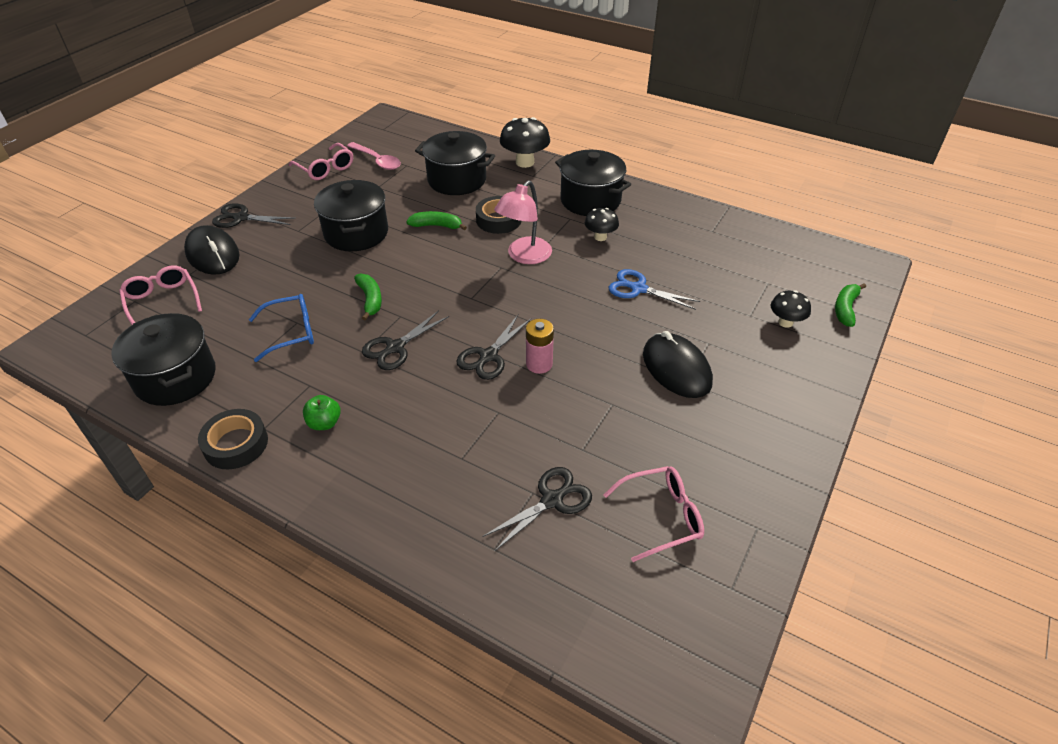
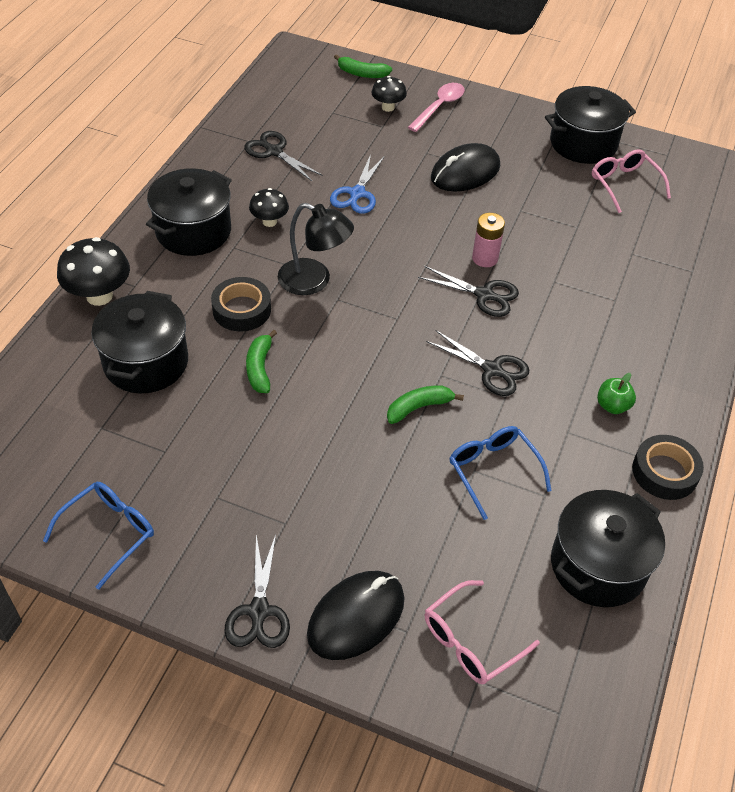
camera: 100 degrees left, 5 degrees up
pink glasses [289,143,353,180] -> blue glasses [43,482,154,590]
black pot [314,180,388,251] -> black pot moved to [545,86,636,164]
pink spoon [347,142,401,170] -> pink spoon moved to [408,83,465,132]
black scissors [482,467,592,551] -> black scissors moved to [244,131,323,181]
pink lamp [494,180,552,264] -> black lamp [278,203,354,295]

